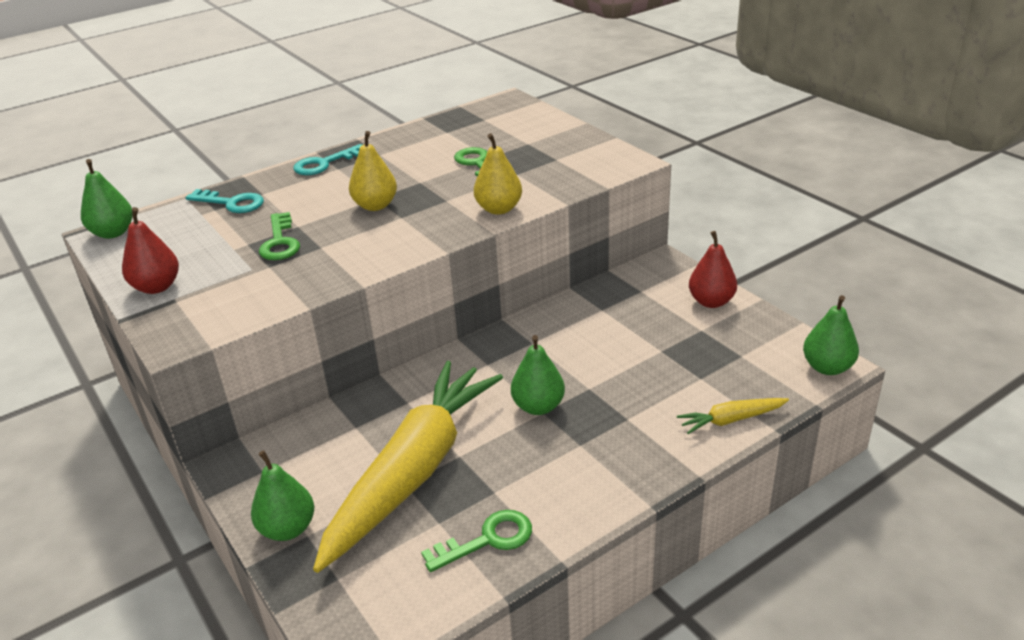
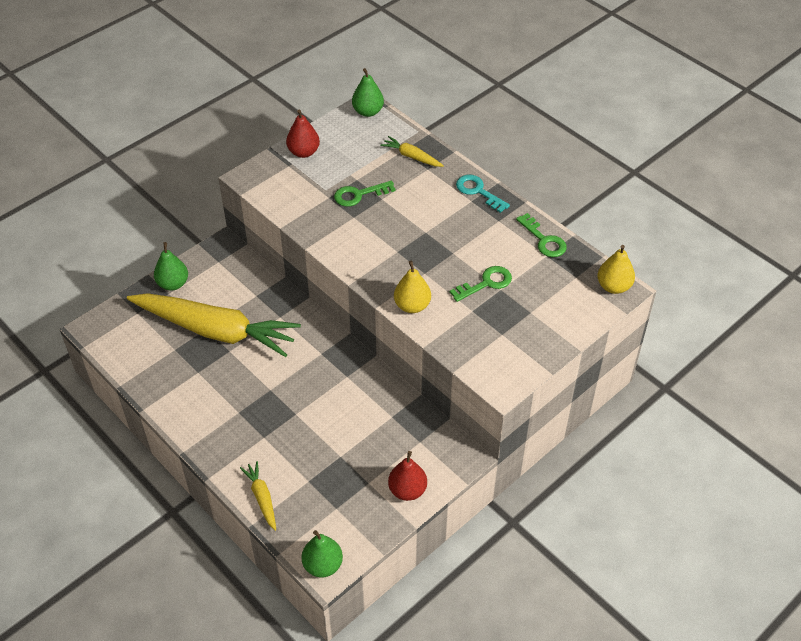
camera: 80 degrees right, 15 degrees up
turquoise key [186,189,264,213] -> yellow carrot [380,136,444,167]
yellow pear [349,131,397,211] -> yellow pear moved to [597,245,635,294]
green key [421,510,532,572] -> green key moved to [516,213,567,257]
green pear [511,335,565,415] -> none

